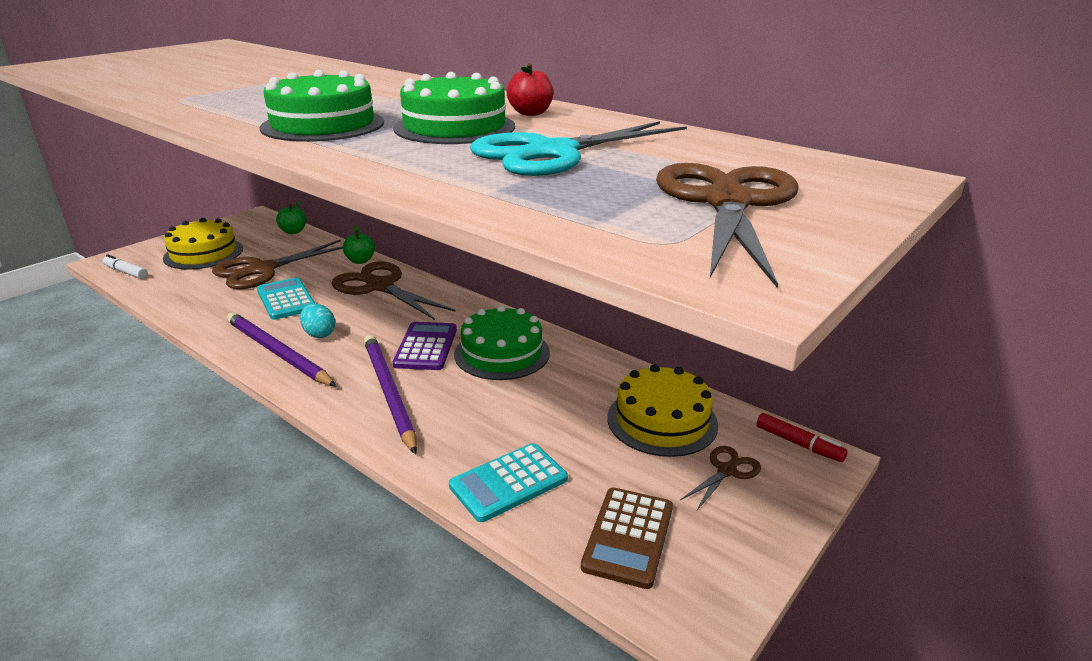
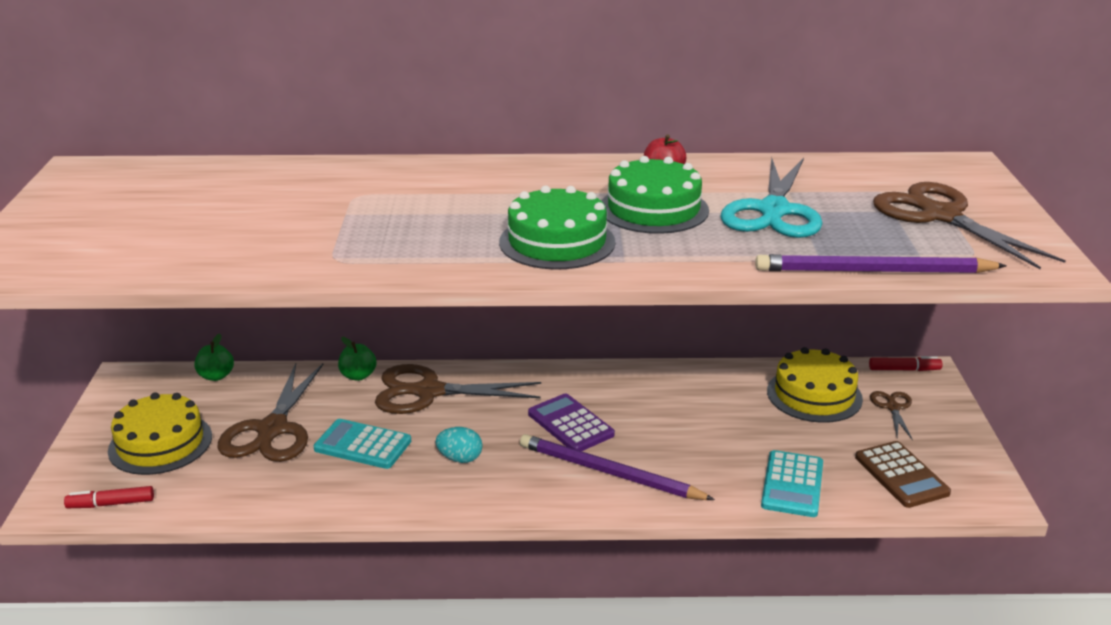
camera: 40 degrees left, 0 degrees up
white marker [102,254,148,279] -> red marker [64,486,154,508]
purple pencil [227,312,336,386] -> purple pencil moved to [755,254,1007,273]
green cake [454,305,550,380] -> none

